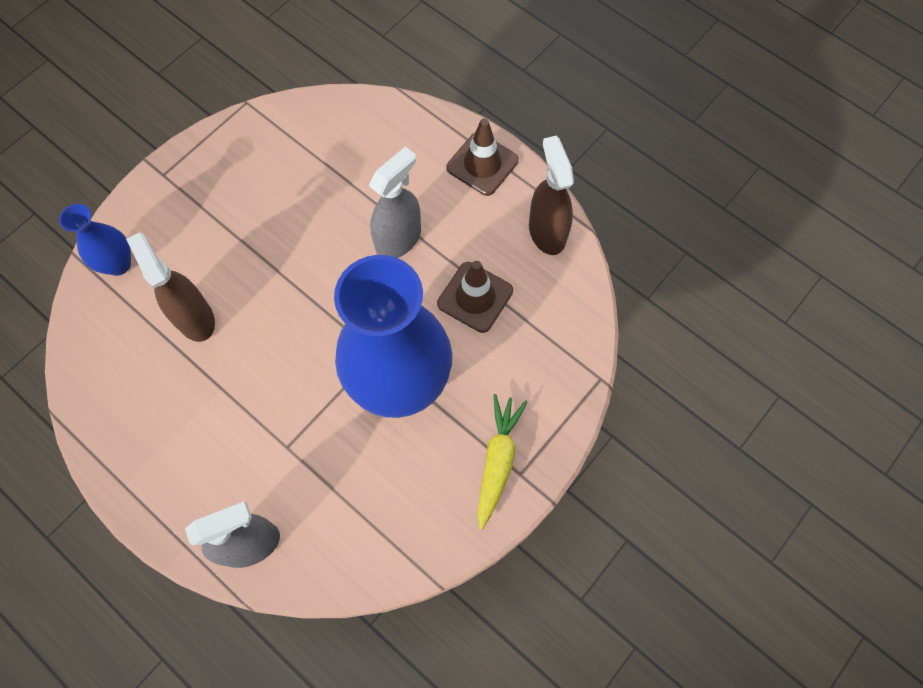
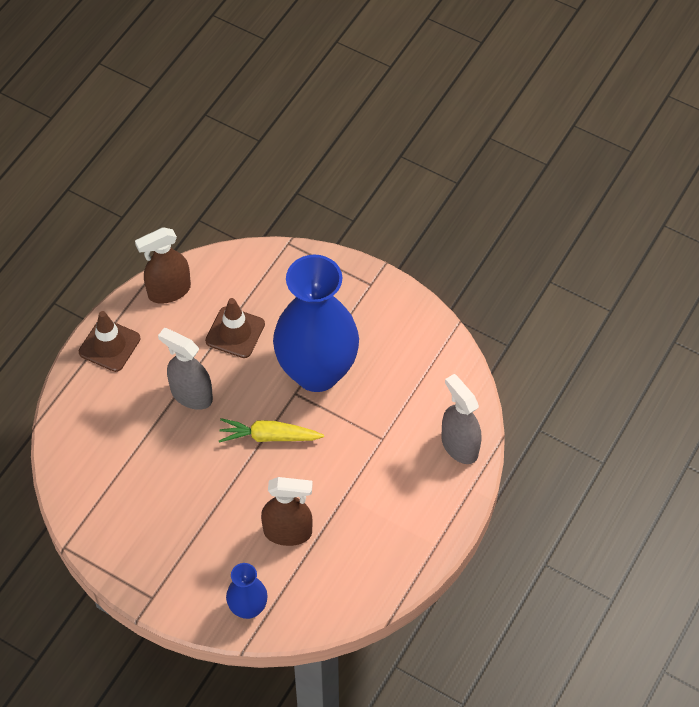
camera: 100 degrees left, 10 degrees down
brown spray bottle [126,232,215,342] -> brown spray bottle turned 135 degrees counterclockwise [261,477,313,546]
yellow carrot [477,394,527,530] -> yellow carrot moved to [219,418,324,443]

